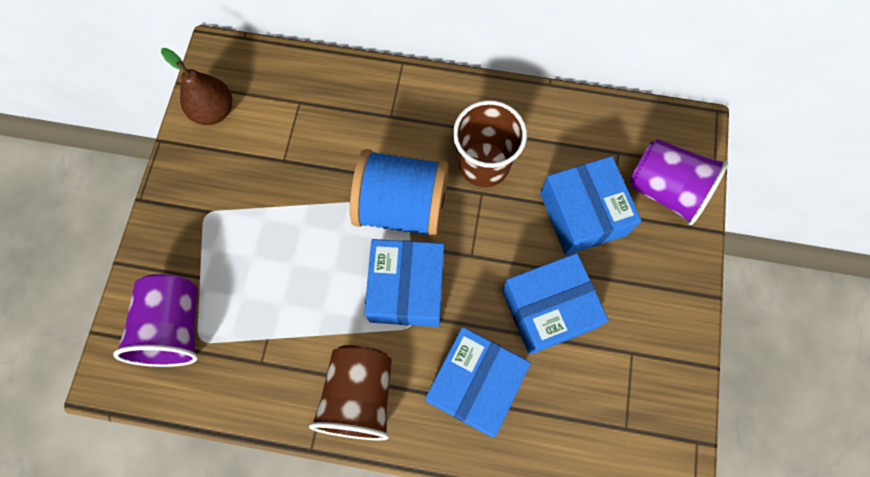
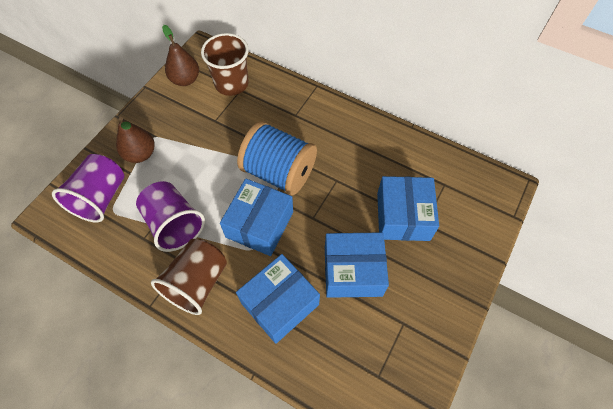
camera: 20 degrees right, 10 degrees down
brown cup [453,100,527,187] -> brown cup moved to [201,33,249,96]
purple cup [629,138,728,225] -> purple cup moved to [136,181,205,252]
none -> brown pear [116,117,155,163]

